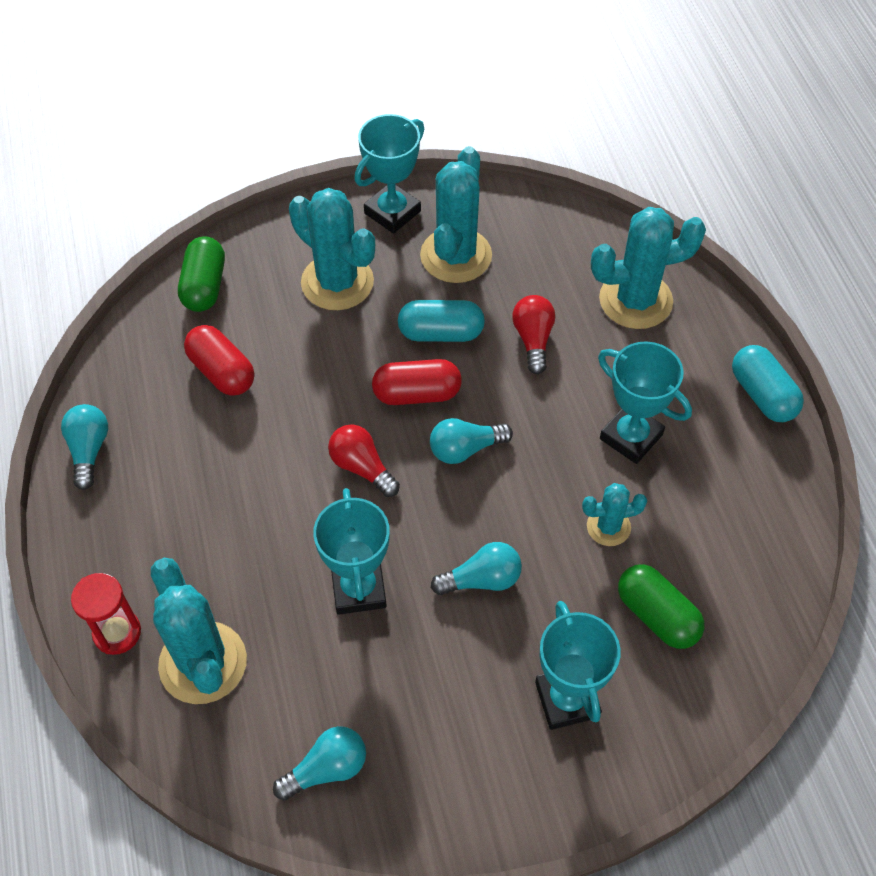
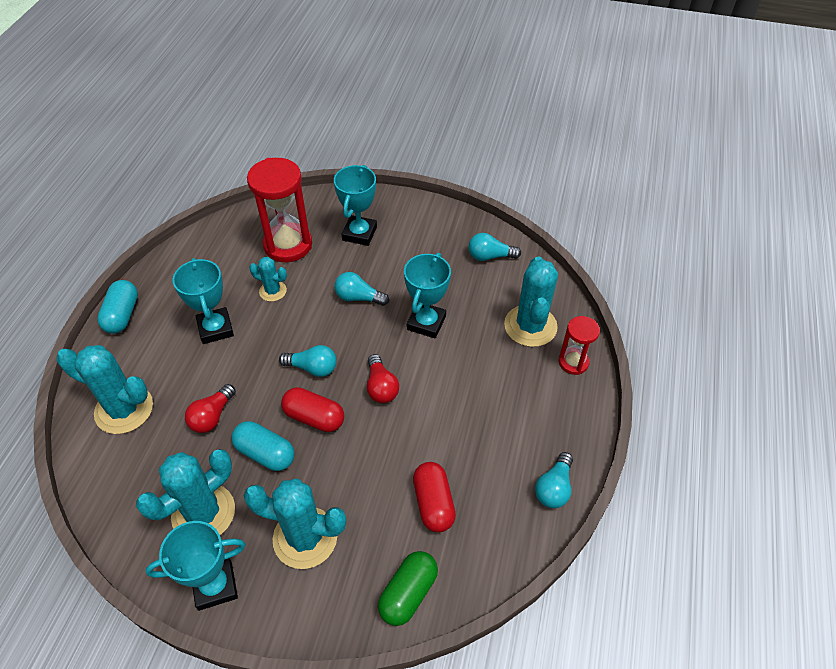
camera: 150 degrees left, 5 degrees down
turquoise cactus [289,188,375,310] -> turquoise cactus turned 60 degrees counterclockwise [243,478,346,569]
green capsule [618,564,705,649] -> red hourglass [247,158,312,262]

